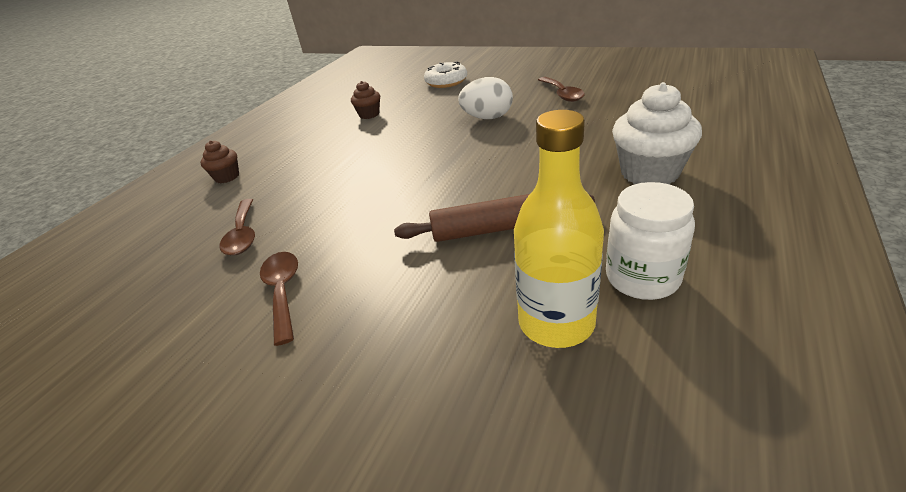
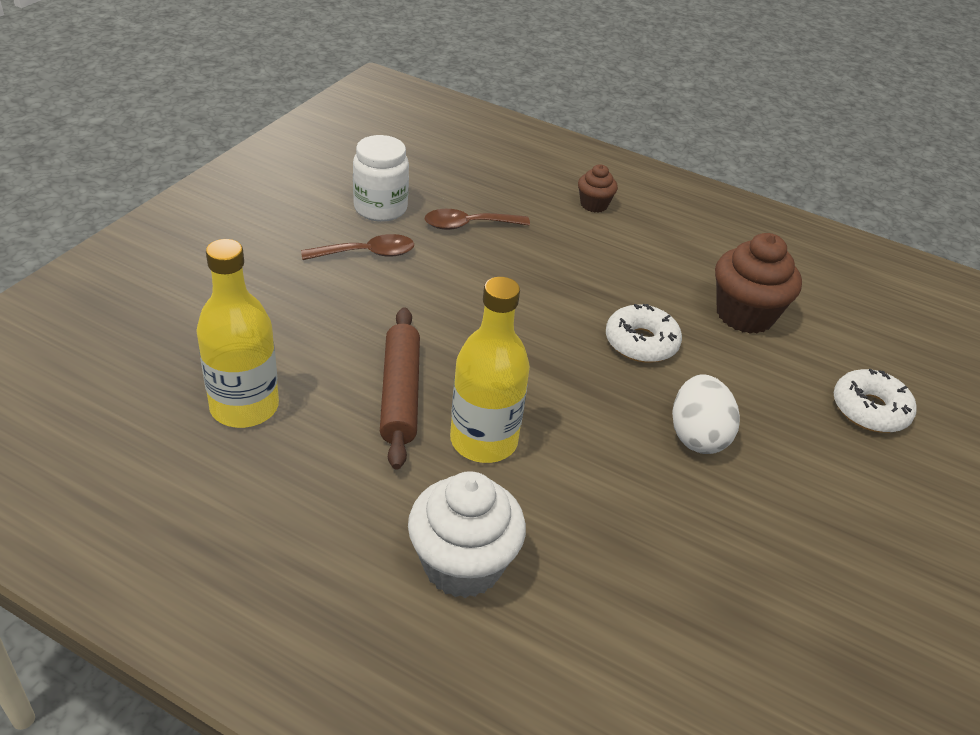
camera: 85 degrees right, 5 degrees up
brown cupcake [351,81,380,119] -> brown cupcake [715,233,802,334], size x1.87
brown spoon [538,77,585,102] -> none
white jar [606,182,695,300] -> white jar moved to [353,135,409,222]
none -> yellow bottle [450,277,530,463]
none -> white donut [606,304,682,363]

